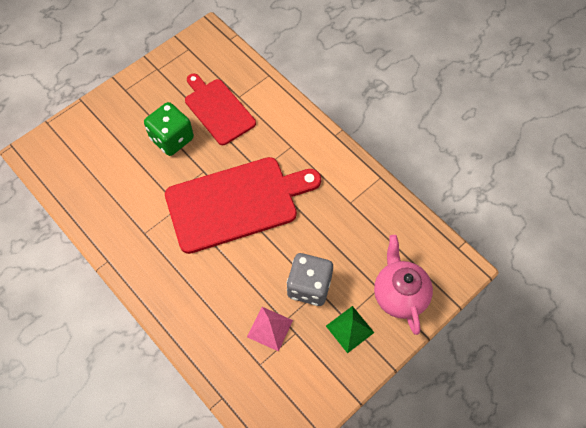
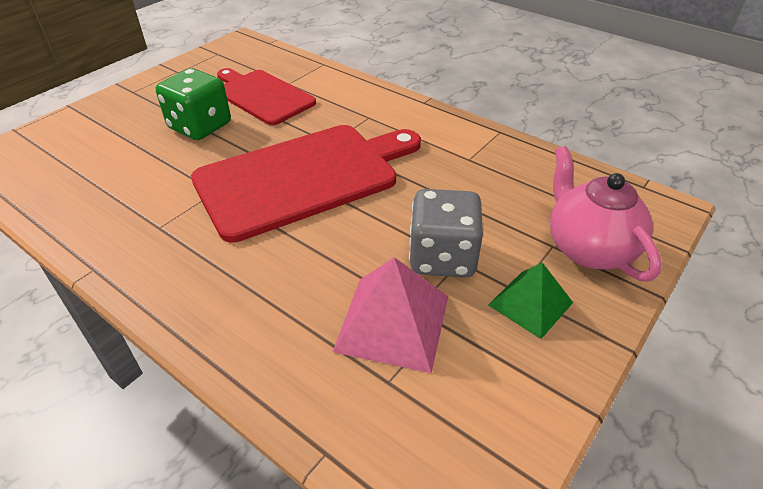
camera: 10 degrees left, 20 degrees down
pink pyramid [247,307,293,352] -> pink pyramid [333,257,448,373], size x1.53

